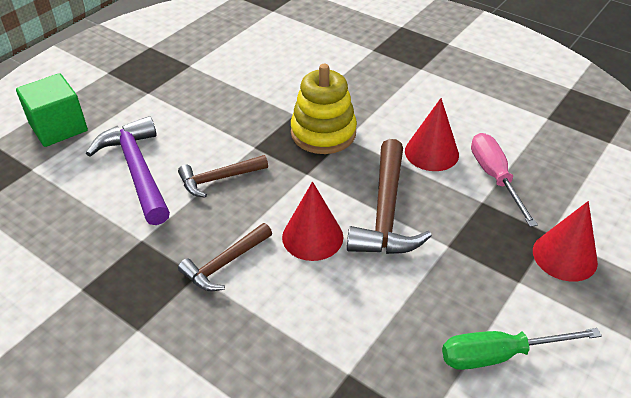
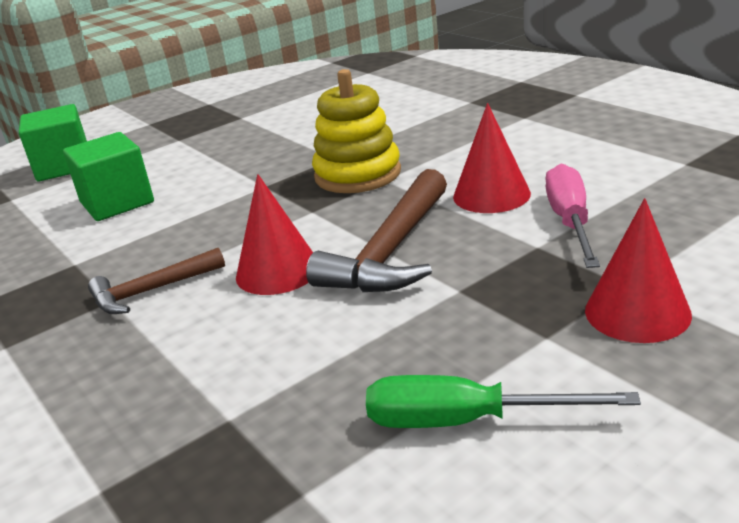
camera: 20 degrees right, 15 degrees down
purple hammer [86,116,170,225] -> green cube [63,132,154,221]
brown hammer [178,155,268,198] -> none

